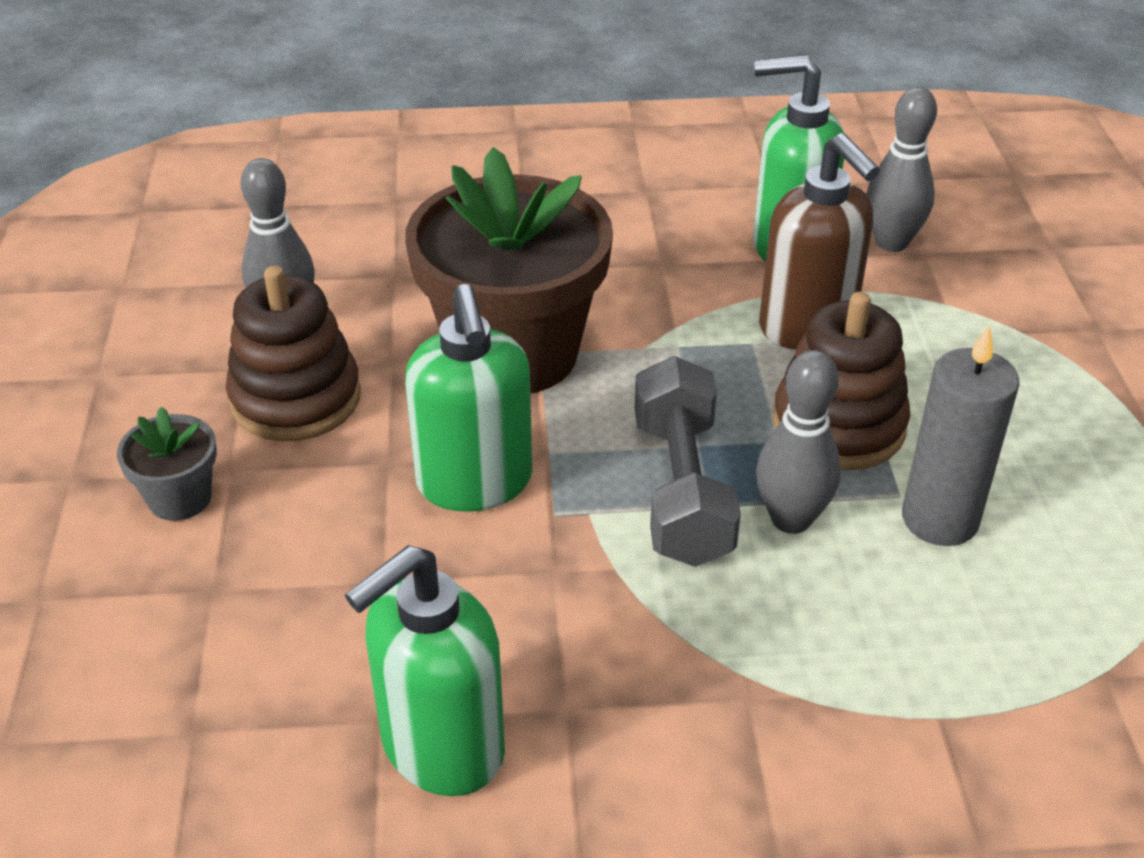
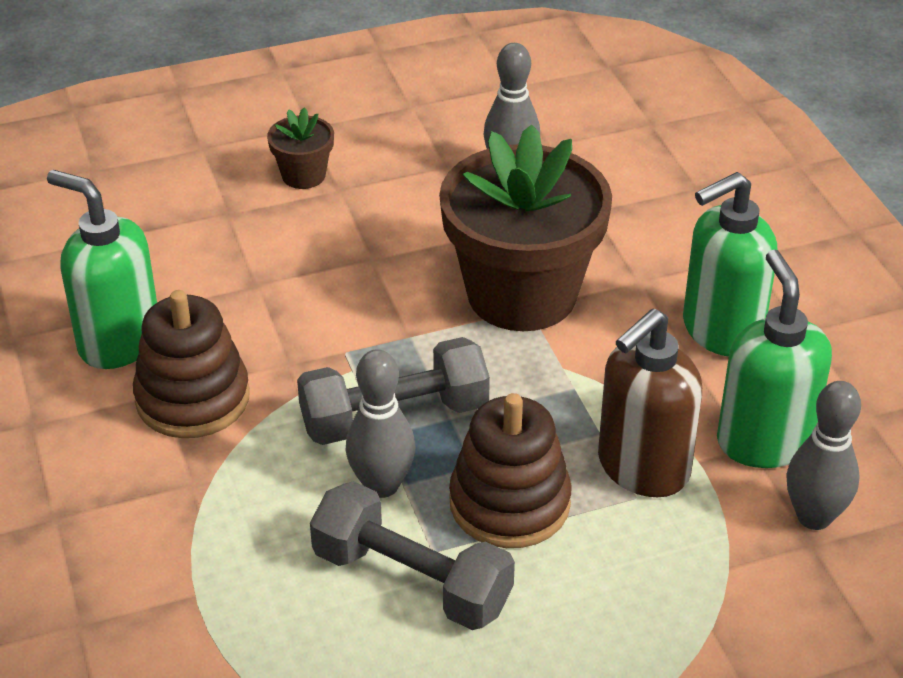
camera: 75 degrees right, 0 degrees up
grey flower pot [117,407,217,521] -> brown flower pot [267,107,334,189]
brown stacking toy [226,266,361,441] -> brown stacking toy moved to [133,290,250,438]
green soap dispenser [405,284,532,512] -> green soap dispenser moved to [683,172,777,356]
grey candle [902,324,1020,546] -> grey dumbbell [310,481,515,630]

